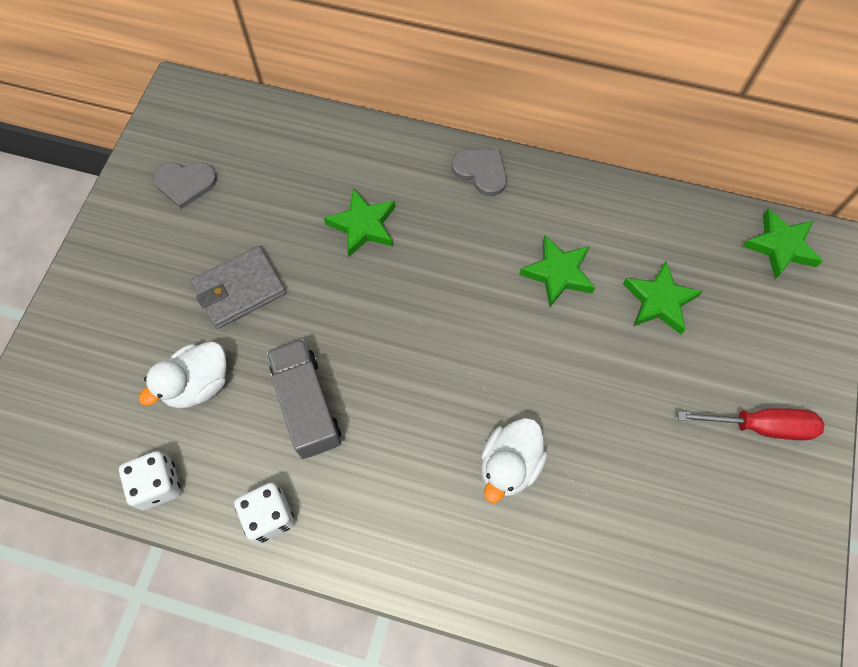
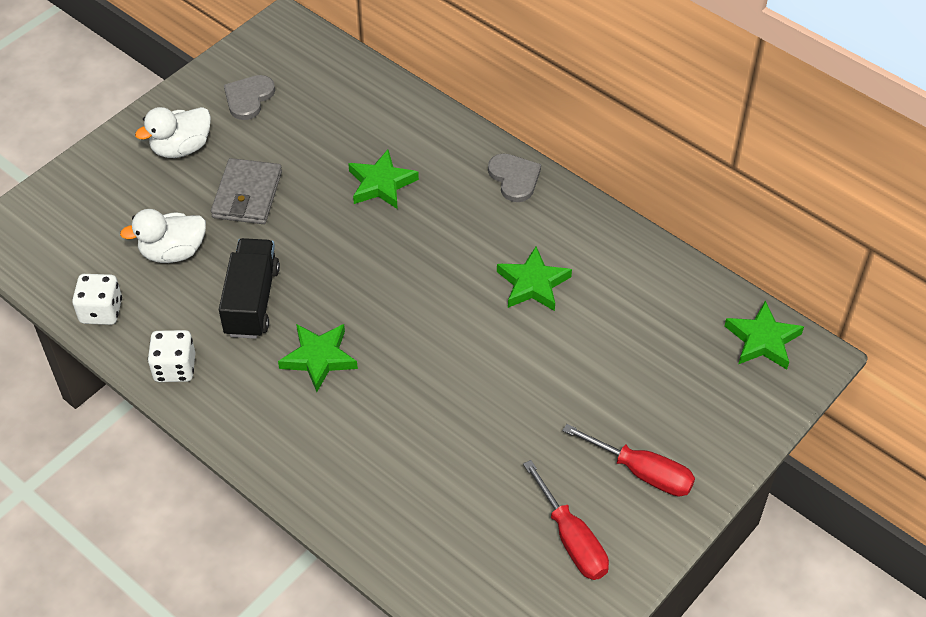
camera: 25 degrees right, 15 degrees down
grey heart [153,162,217,209] -> grey heart turned 90 degrees clockwise [224,75,275,120]
grey wallet [191,246,286,329] -> grey wallet turned 75 degrees counterclockwise [211,158,282,224]
grey truck [267,339,341,459] -> black truck [219,238,280,339]
white duck [481,418,548,503] -> white duck moved to [135,107,211,158]
green star [623,261,703,334] -> green star moved to [278,324,358,392]
none -> red screwdriver [523,460,609,580]

